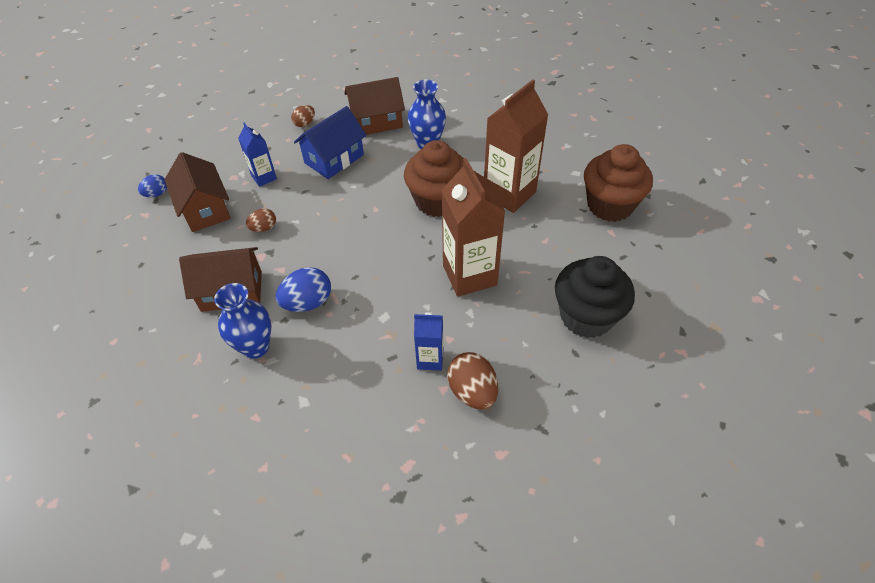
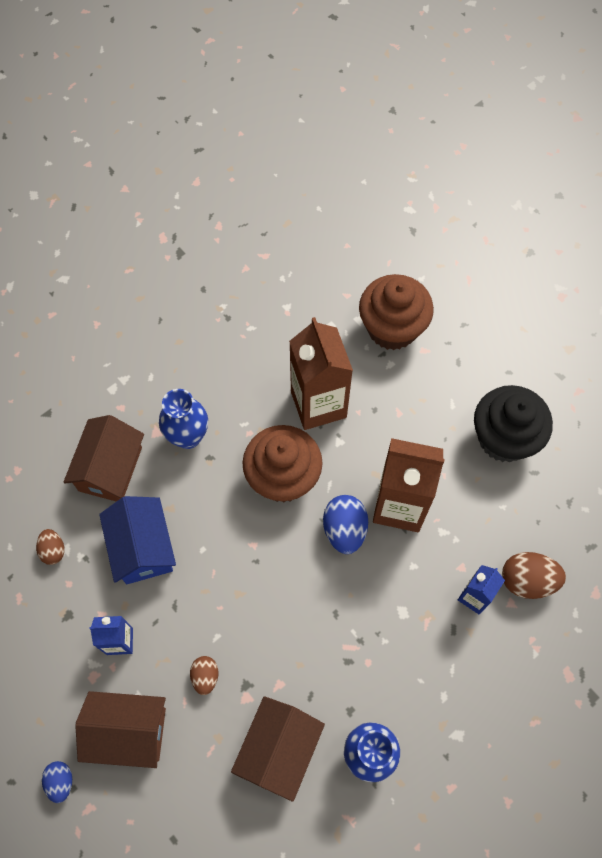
camera: 60 degrees left, 15 degrees up
blue egg [275,267,331,312] -> blue egg moved to [323,495,368,554]

